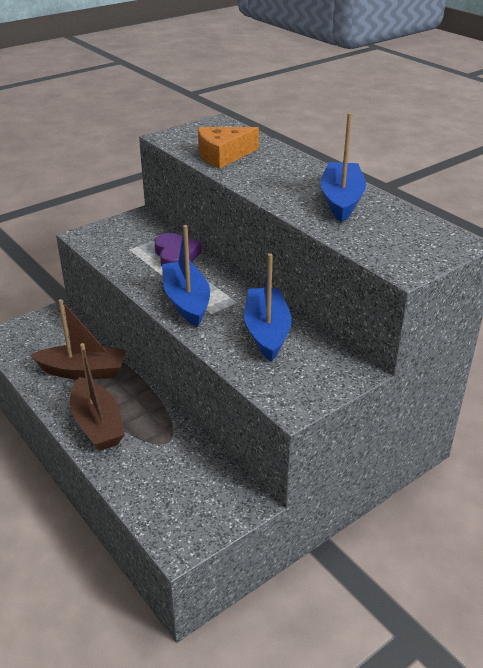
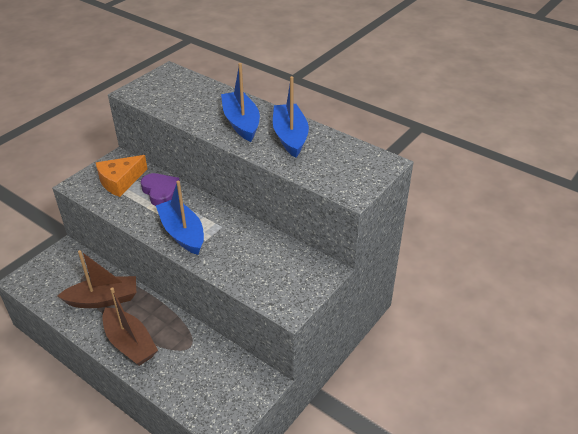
camera: 15 degrees left, 5 degrees up
orange cheese [198,127,259,168] -> orange cheese moved to [96,155,148,197]
blue boat [244,253,291,361] -> blue boat moved to [221,63,260,142]

